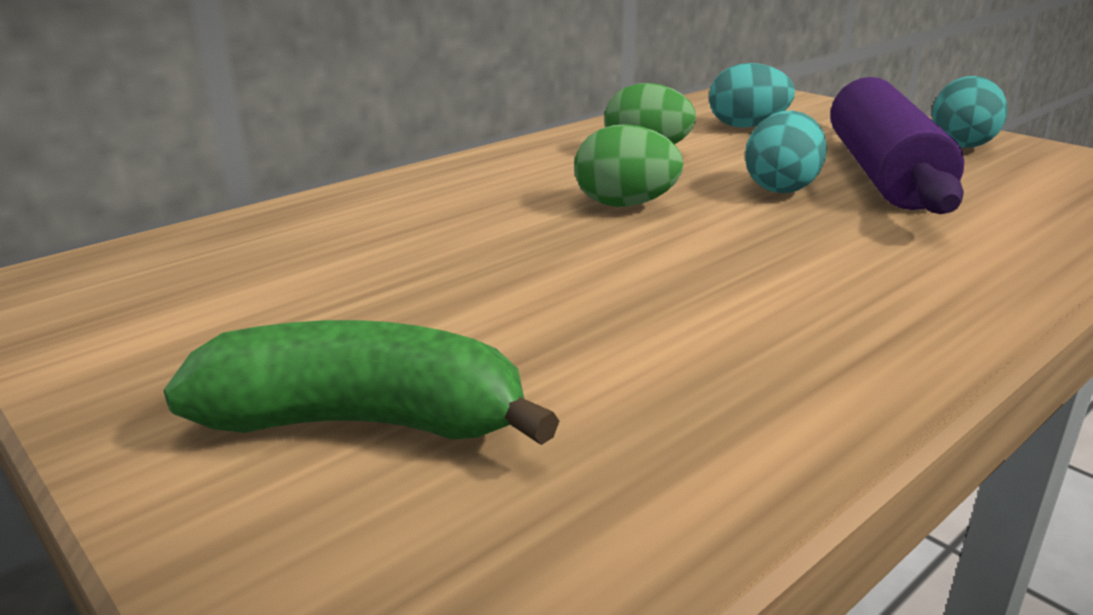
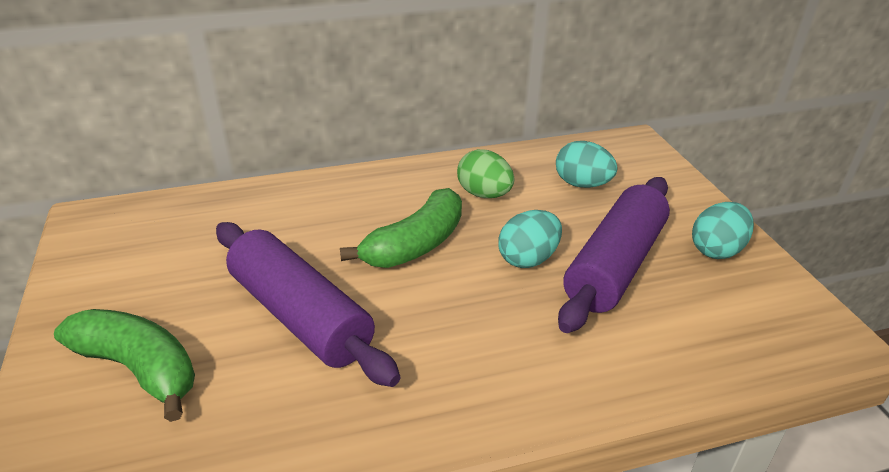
camera: 25 degrees right, 10 degrees up
green egg [574,124,683,207] -> green banana [340,188,462,268]
none -> purple rolling pin [216,222,400,387]

